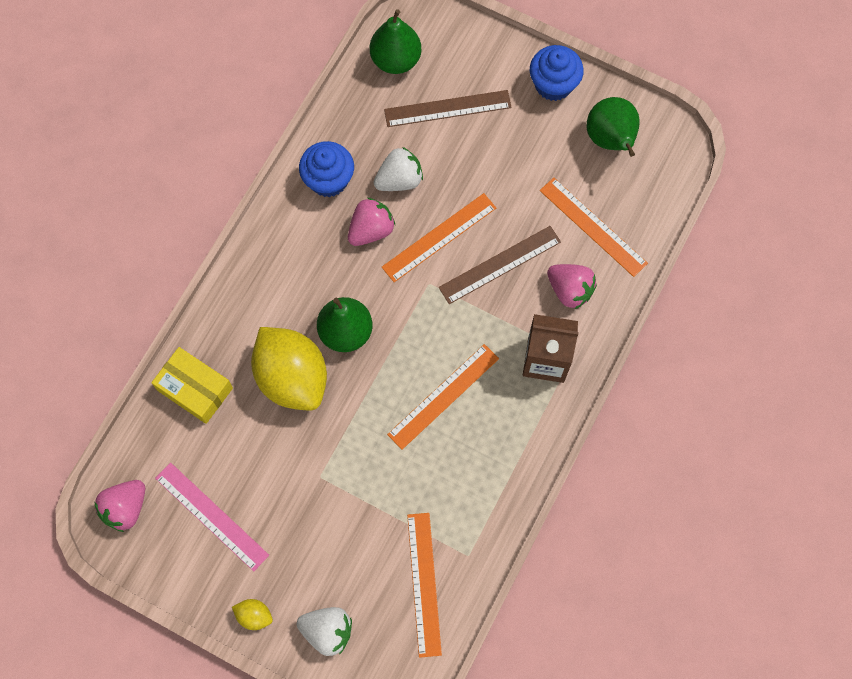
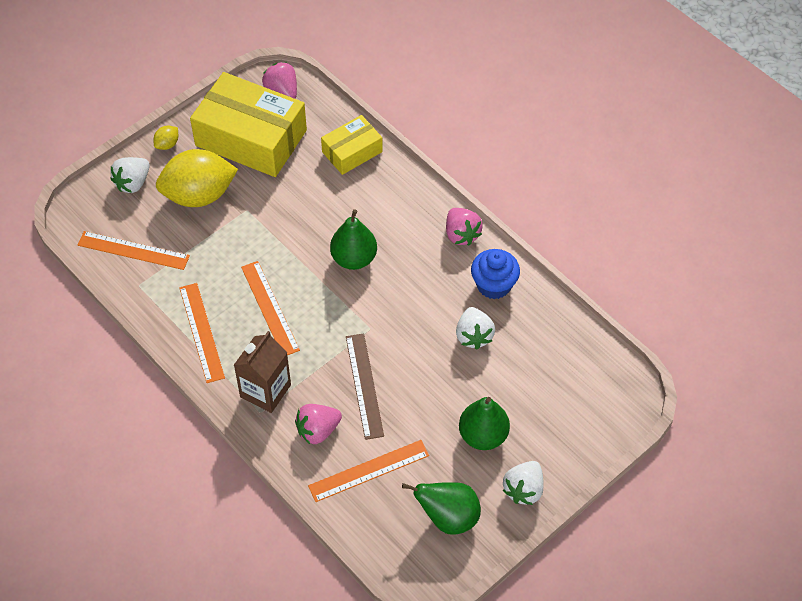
camera: 110 degrees right, 15 degrees down
pink ruler [155,463,269,572] -> yellow box [190,72,307,177]
yellow lemon [251,327,327,411] -> yellow lemon moved to [156,149,238,207]
pink strawberry [348,198,395,246] -> pink strawberry moved to [446,208,483,245]
green pear [370,9,422,74] -> green pear moved to [459,397,510,450]
orange ruler [382,193,496,282] -> orange ruler moved to [179,283,225,383]
brown ruler [384,90,512,127] -> none
blue cupcake [530,45,584,101] -> white strawberry [502,461,544,505]

